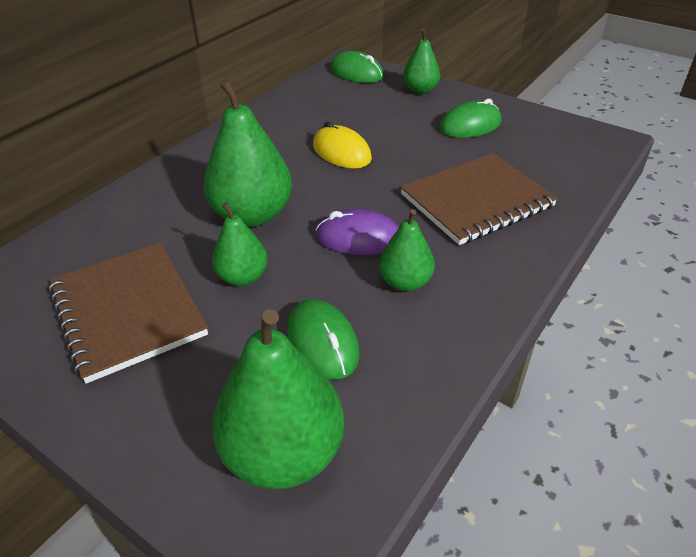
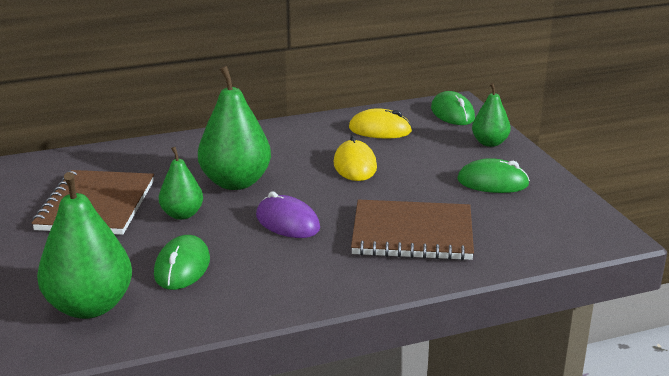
camera: 35 degrees right, 15 degrees down
green pear [379,209,435,292] -> none
none -> yellow mouse [349,108,412,139]

